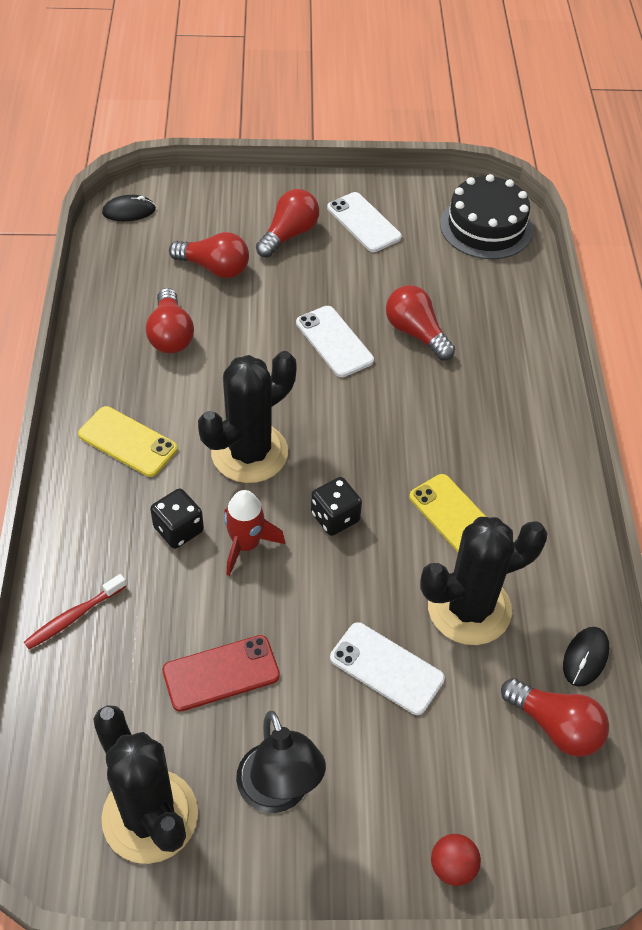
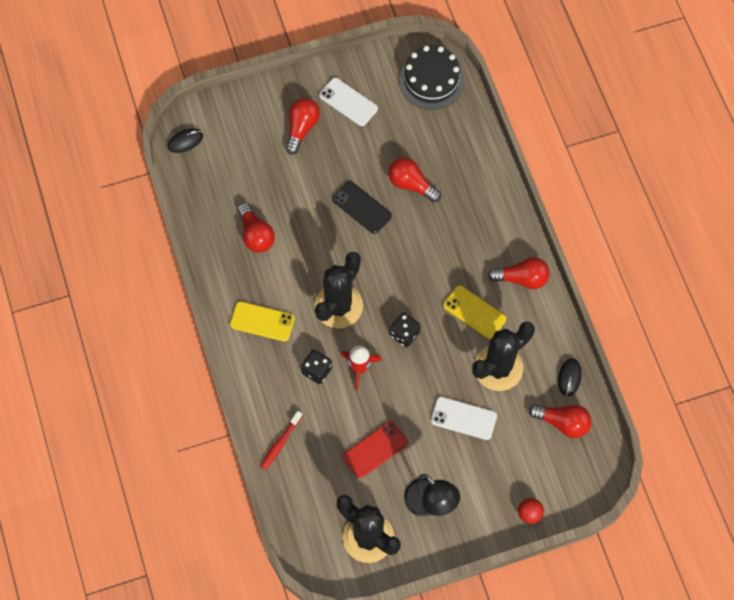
camera: 15 degrees left, 15 degrees up
red light bulb [169,232,249,278] -> red light bulb moved to [488,257,550,289]
white phone [296,306,374,377] -> black phone [332,181,392,234]

